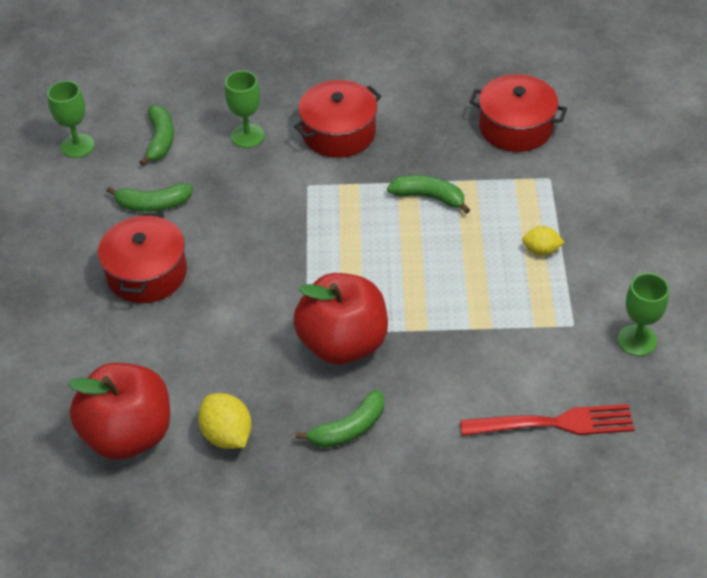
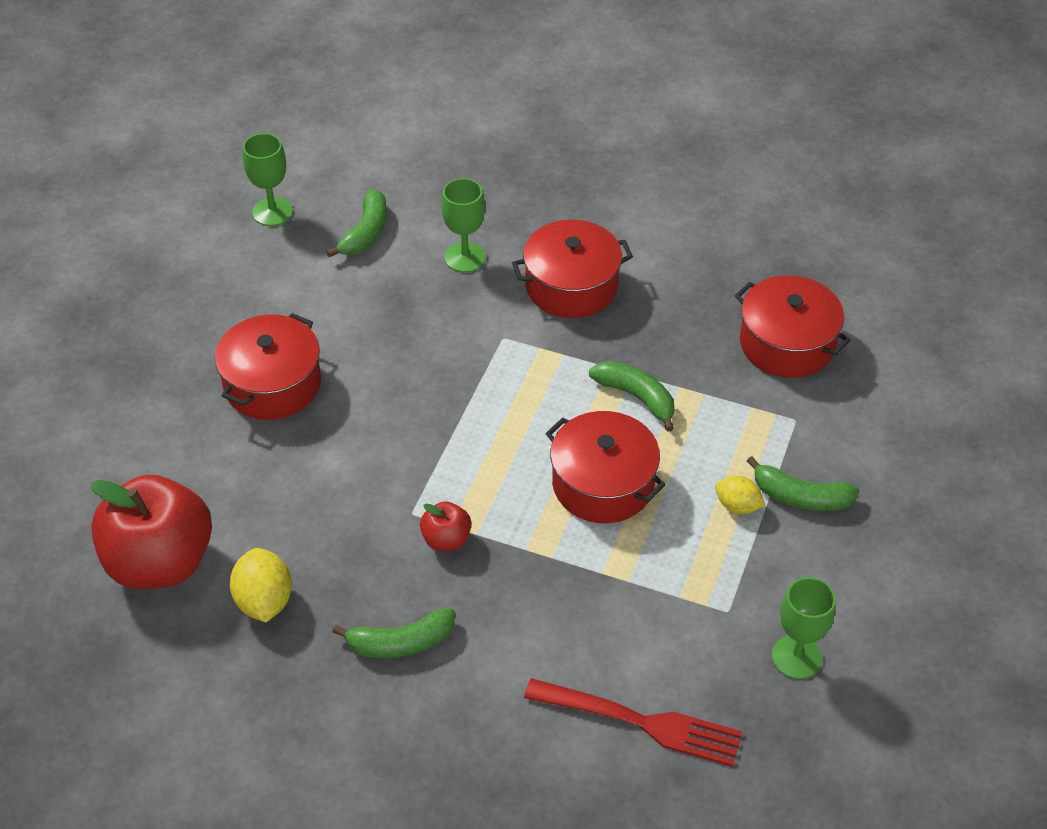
camera: 20 degrees right, 0 degrees up
green banana [107,183,193,212] -> green banana moved to [747,456,859,511]
red apple [293,273,388,364] -> red apple [420,501,471,551], size x0.44
none -> red pot [546,411,666,523]

